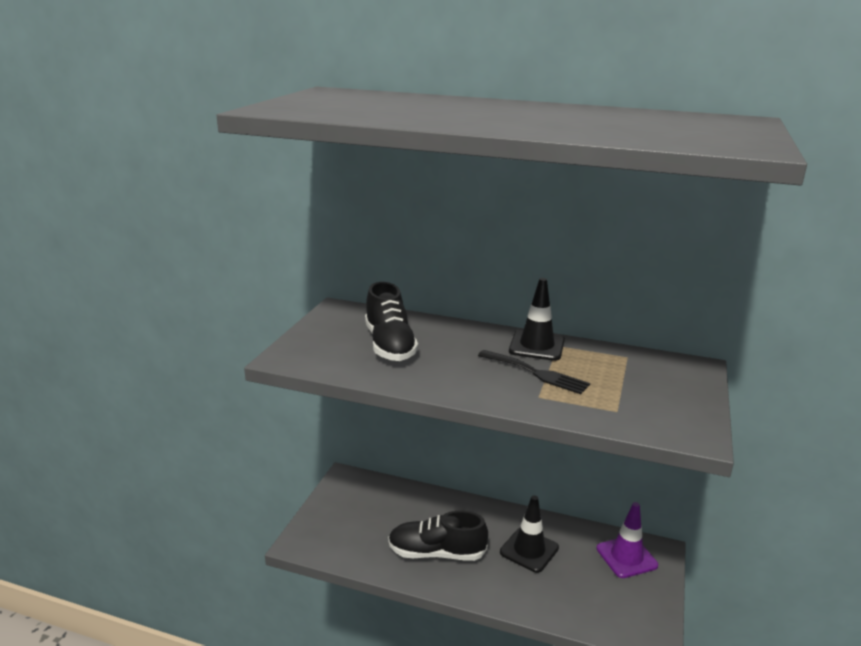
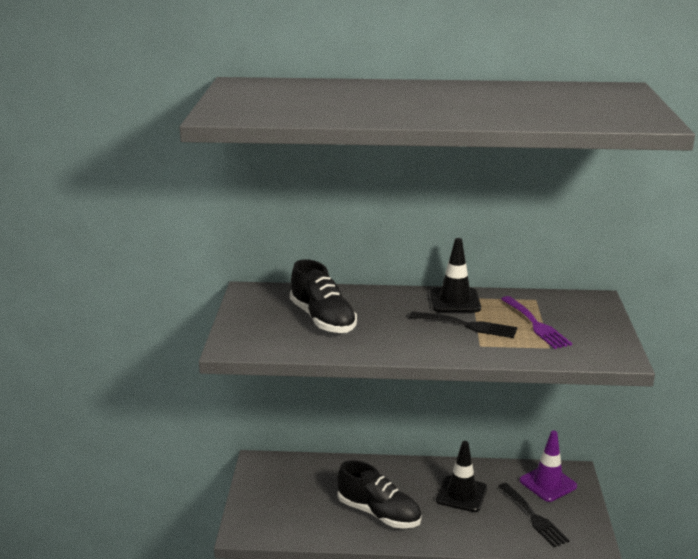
camera: 15 degrees left, 0 degrees up
black shoe [388,511,488,561] -> black shoe turned 135 degrees counterclockwise [337,460,422,528]
none -> black fork [498,483,569,547]
none -> purple fork [501,296,572,349]

